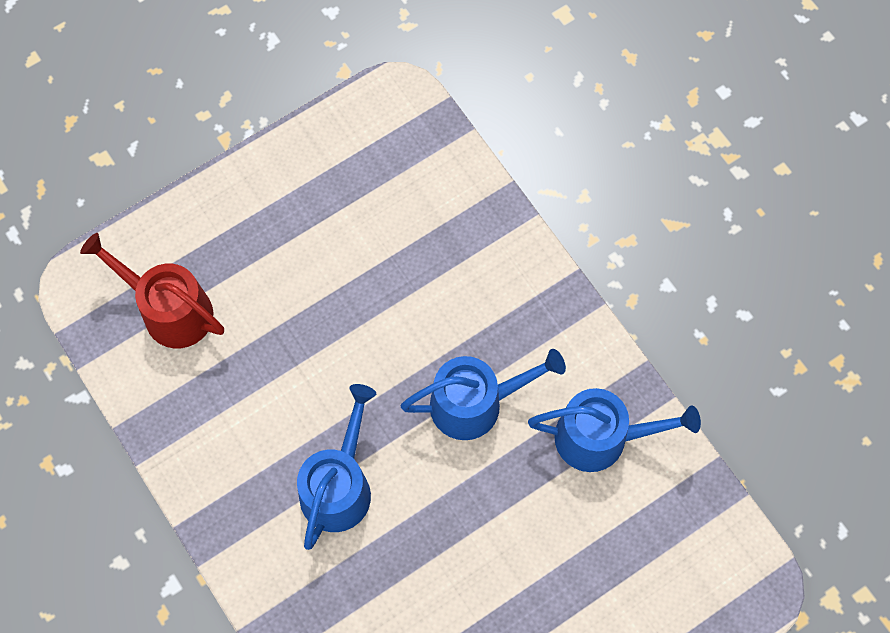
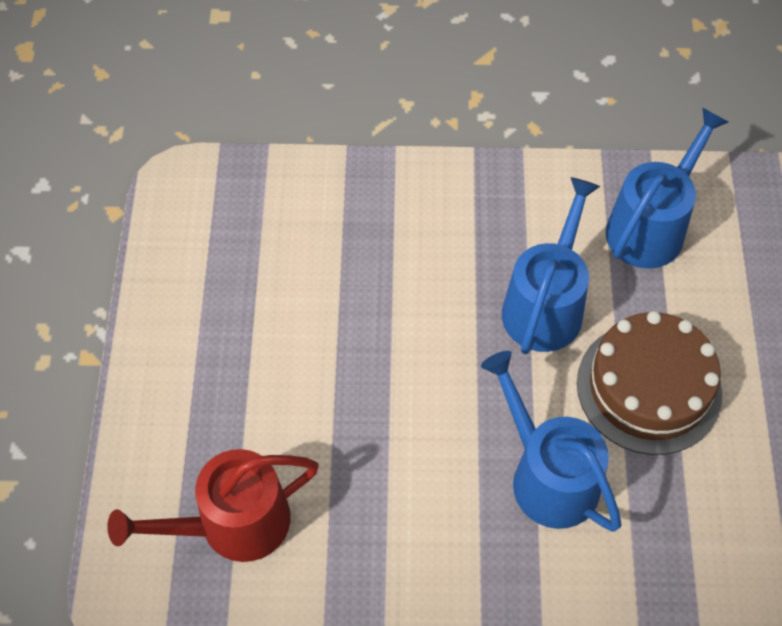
camera: 55 degrees left, 10 degrees down
none -> brown cake [577,311,722,455]

